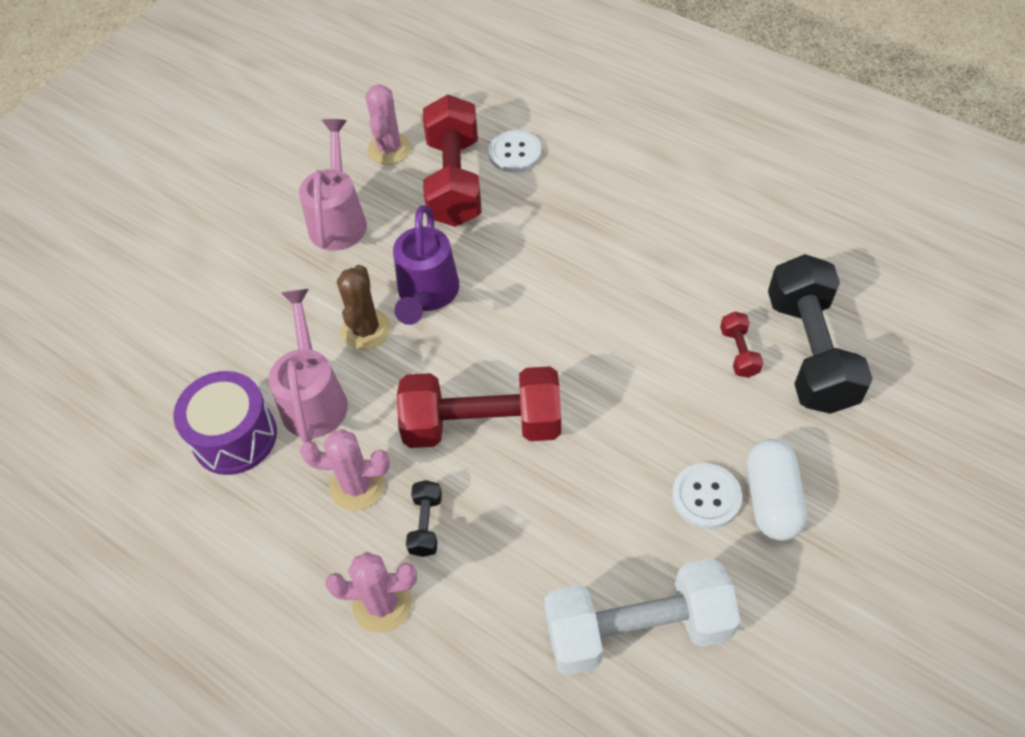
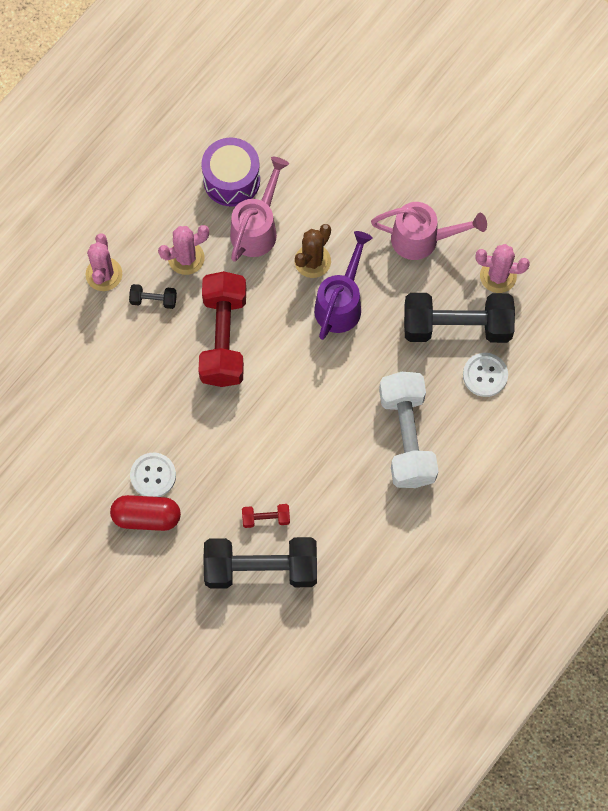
camera: 90 degrees right, 15 degrees up
pink watering can [269,289,348,443] -> pink watering can turned 60 degrees counterclockwise [230,157,289,262]
pink cactus [300,429,390,511] -> pink cactus turned 60 degrees clockwise [158,225,209,275]
brown cactus [337,265,391,350] -> brown cactus turned 60 degrees counterclockwise [294,224,331,278]
purple watering can [393,205,459,325] -> purple watering can turned 105 degrees clockwise [314,231,373,340]
red dumbbell [423,94,481,227] -> black dumbbell [404,293,515,343]
white dumbbell [544,558,741,675] -> white dumbbell moved to [379,372,438,488]
white capsule [747,439,807,541] -> red capsule [110,495,181,531]

